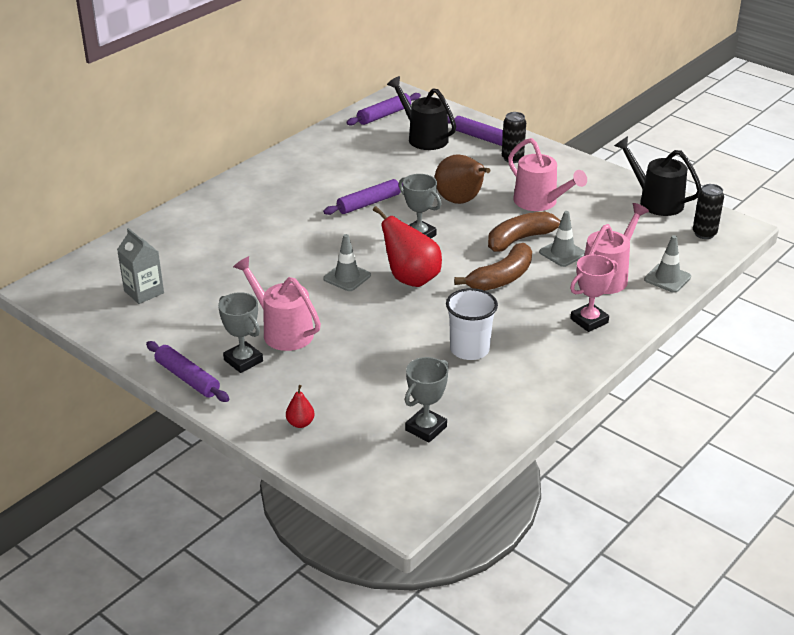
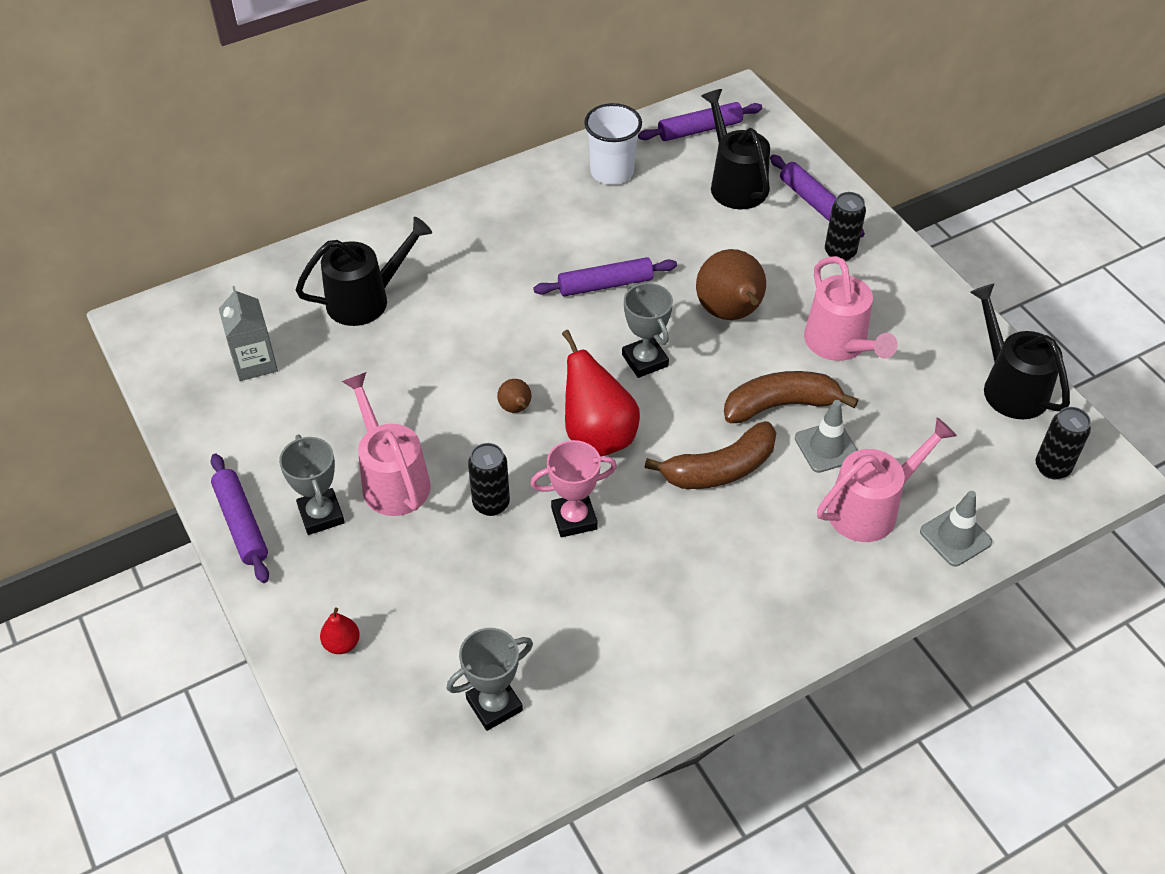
camera: 20 degrees right, 15 degrees up
grey traffic cone [323,234,371,291] -> brown pear [497,379,532,413]
white cup [446,288,498,360] -> white cup moved to [584,103,642,185]
pink trophy [570,255,618,332] -> pink trophy moved to [530,440,617,537]
none -> black watering can [295,217,432,326]
none -> black can [468,443,510,516]

